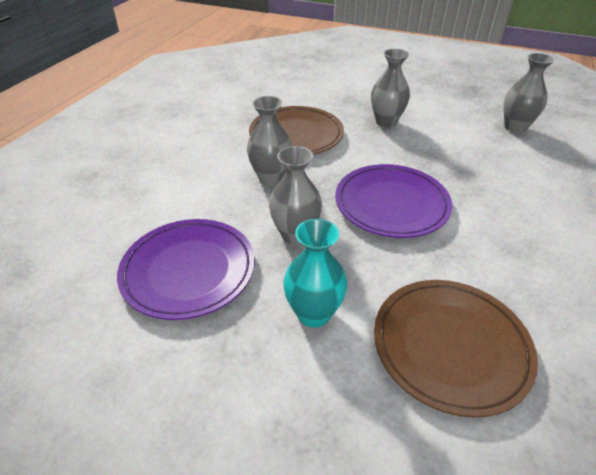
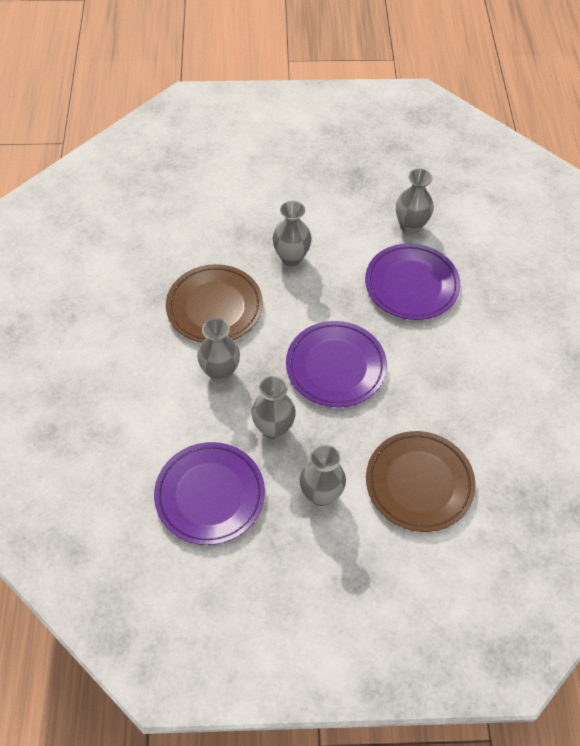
camera: 25 degrees left, 15 degrees up
turquoise vase [283,219,347,328] -> grey vase [300,444,346,506]
none -> purple plate [365,243,460,320]

